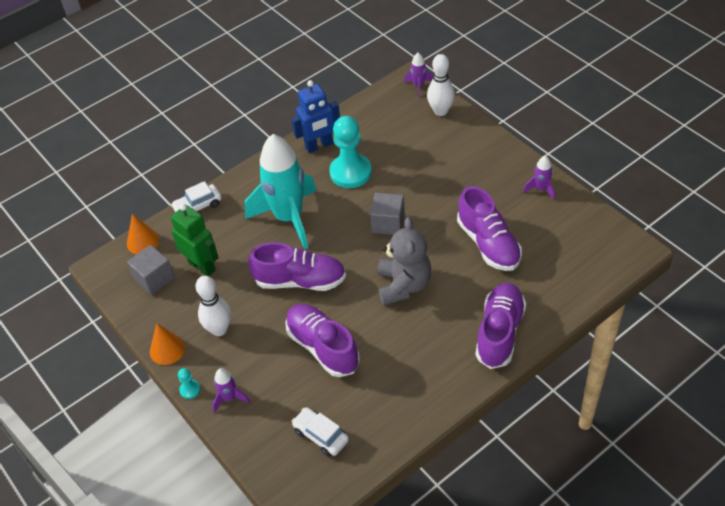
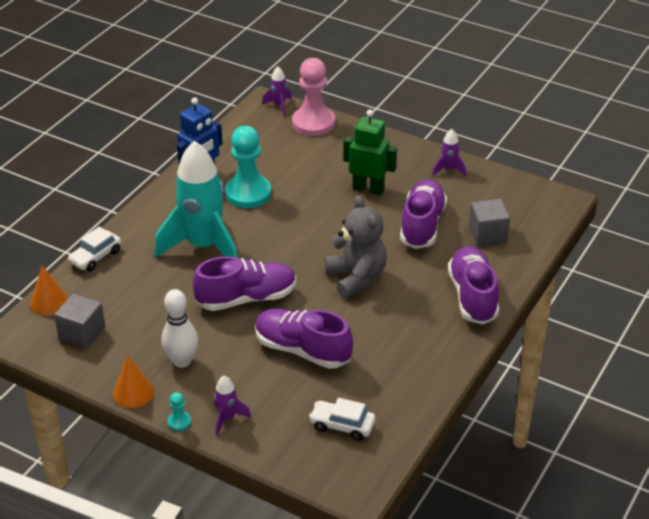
camera: 25 degrees left, 10 degrees down
green robot [171,204,219,276] -> green robot moved to [343,110,397,195]
grey cube [370,193,405,235] -> grey cube moved to [469,199,510,246]
white bowling pin [427,54,455,116] -> pink pawn [292,58,335,136]
purple shoe [457,186,522,271] -> purple shoe turned 120 degrees counterclockwise [400,179,447,249]

